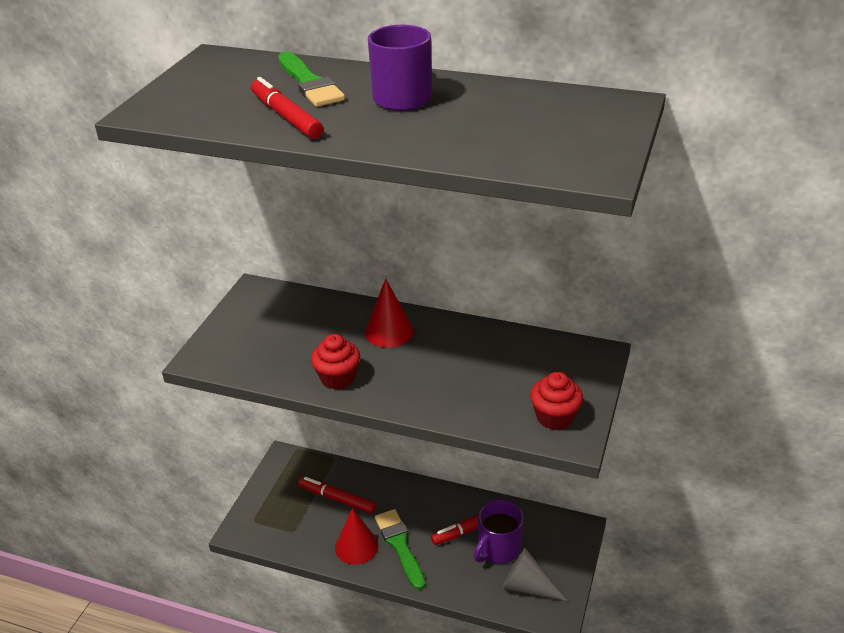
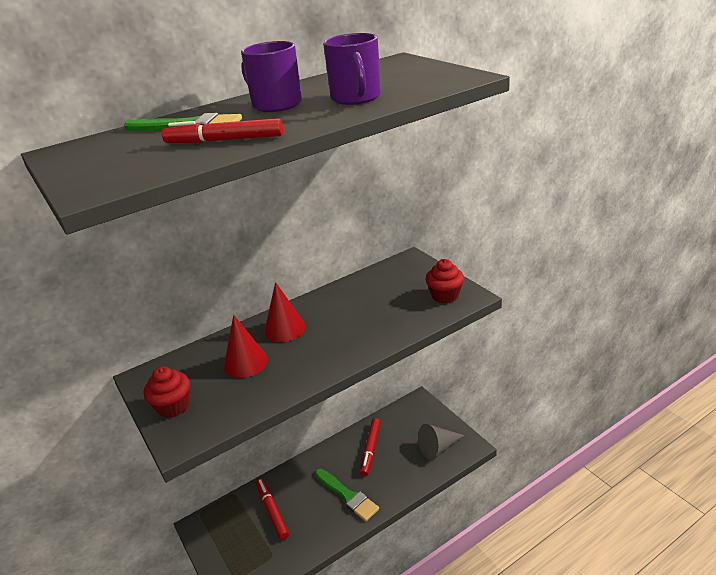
camera: 50 degrees left, 5 degrees down
red marker [298,477,376,514] -> red marker turned 90 degrees clockwise [256,478,289,540]
red cupcake [311,334,360,389] -> red cupcake moved to [144,366,190,418]
red cone [335,508,379,565] -> red cone moved to [224,315,268,378]
green brush [375,509,425,590] -> green brush turned 150 degrees counterclockwise [315,469,379,521]
purple mug [474,500,524,564] -> purple mug moved to [323,33,381,105]

